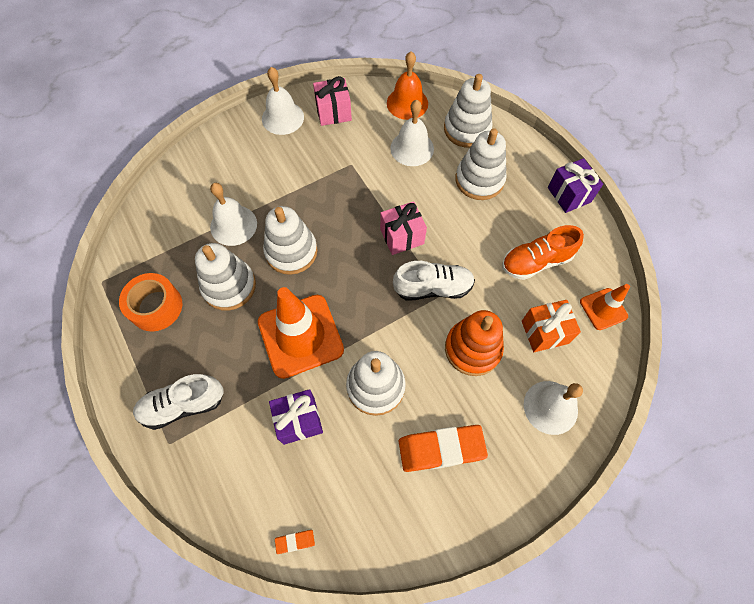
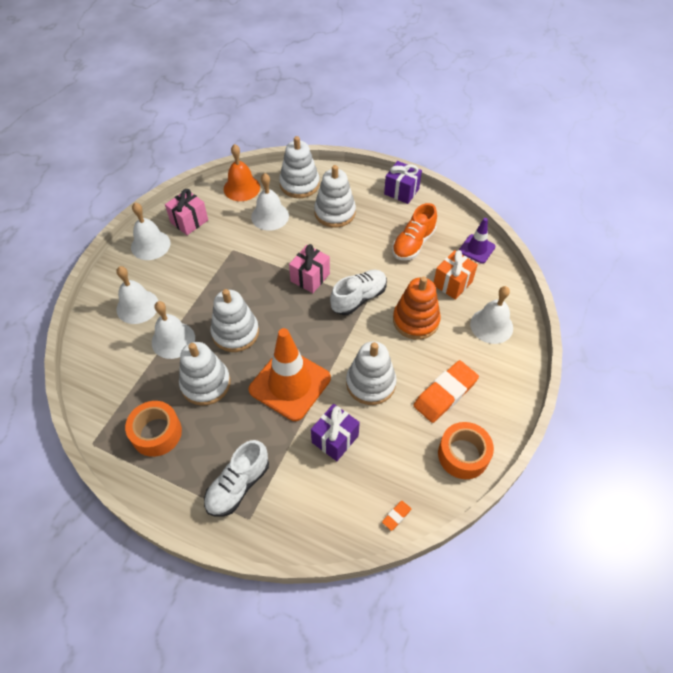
camera: 35 degrees left, 10 degrees down
orange traffic cone [580,284,630,330] -> purple traffic cone [459,218,496,263]
none -> white bell [116,266,158,324]
none -> orange tape [438,422,494,479]

